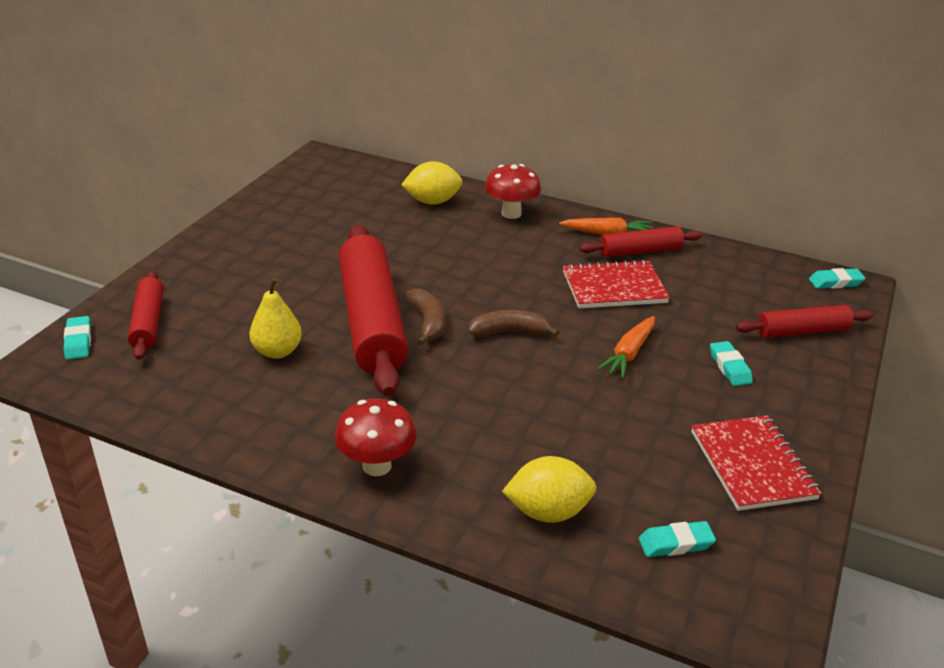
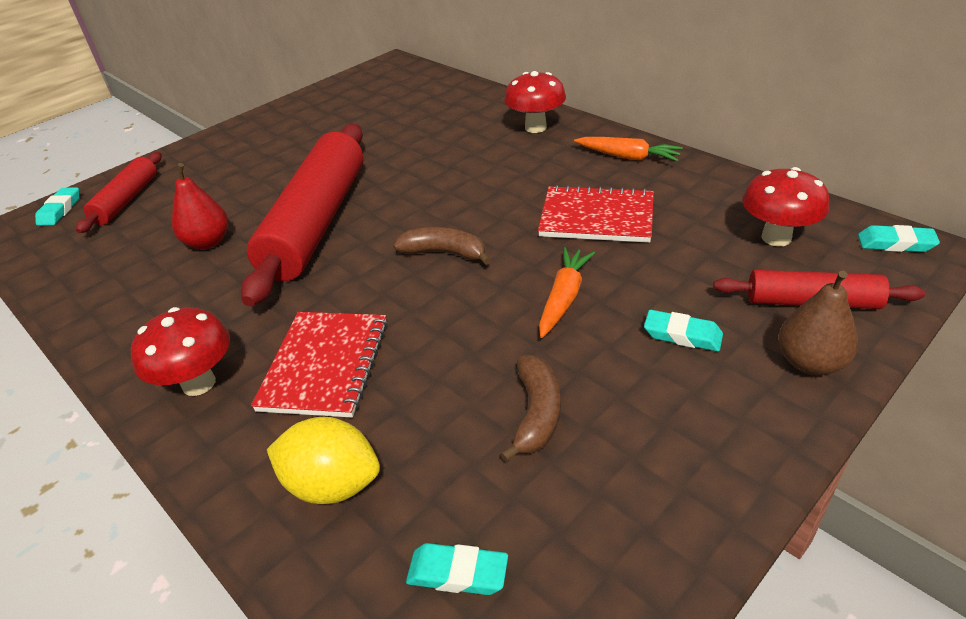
camera: 25 degrees right, 5 degrees up
yellow pear [249,278,302,359] -> red pear [172,163,228,250]
yellow lemon [401,161,463,205] -> none
brown banana [406,288,445,346] -> brown banana moved to [500,355,561,462]
red rolling pin [579,226,702,257] -> none
orange carrot [597,316,655,379] -> orange carrot turned 150 degrees clockwise [539,247,595,338]
red notebook [691,416,822,511] -> red notebook moved to [251,312,388,418]
turquoise eraser [710,341,753,386] -> turquoise eraser turned 75 degrees counterclockwise [644,310,723,351]
none -> red mushroom [742,167,829,246]
none -> brown pear [778,271,858,375]

